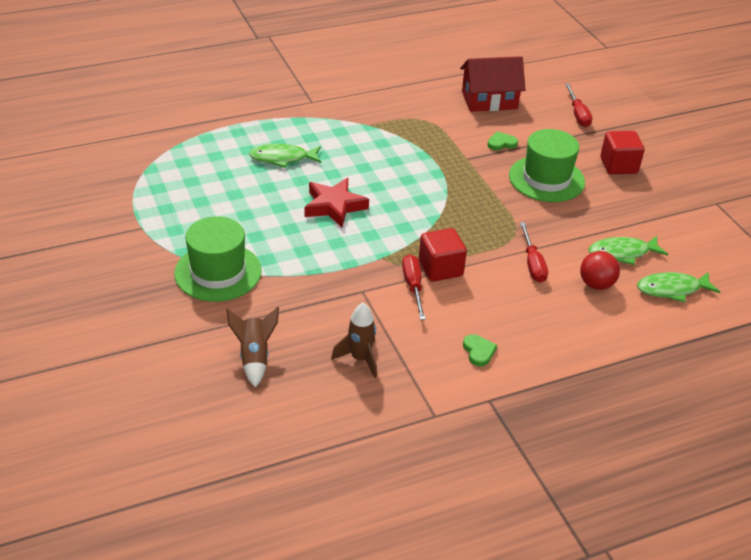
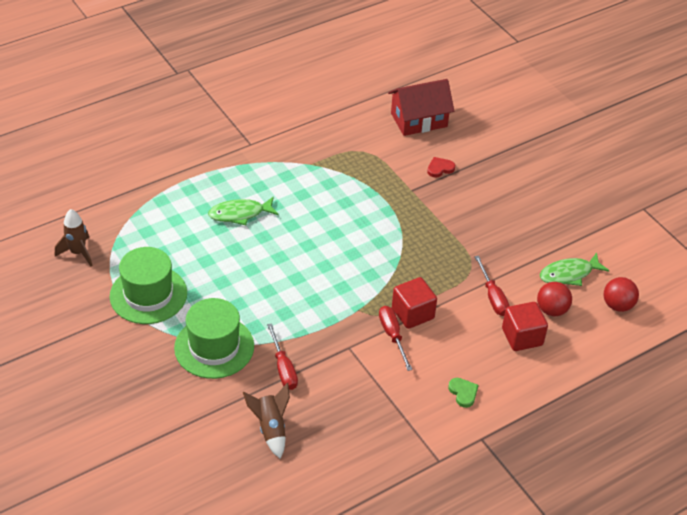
camera: 10 degrees left, 5 degrees up
red star [304,178,369,227] -> none
brown rocket [331,303,377,378] -> brown rocket moved to [55,209,92,266]
green heart [487,131,518,151] -> red heart [427,157,455,178]
green hat [509,129,585,202] -> green hat moved to [110,247,187,324]
red screwdriver [565,84,593,127] -> red screwdriver moved to [267,323,298,390]
red cube [600,131,645,174] -> red cube moved to [502,302,548,351]
green fish [637,272,720,303] -> red ball [604,277,639,312]

